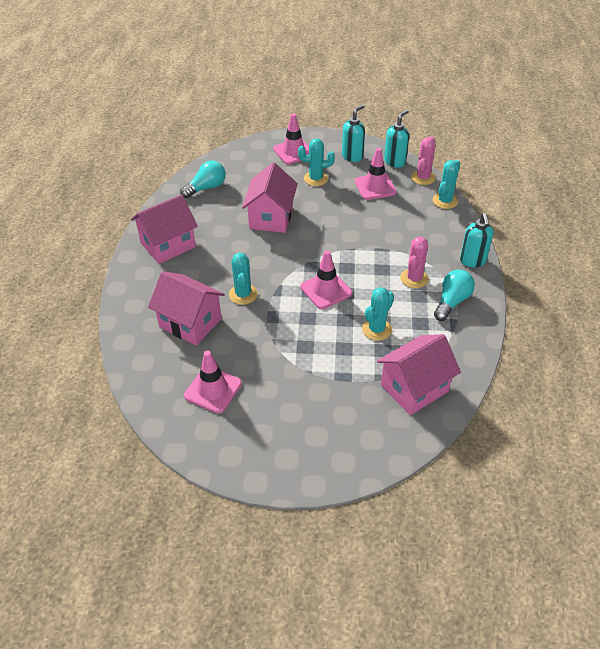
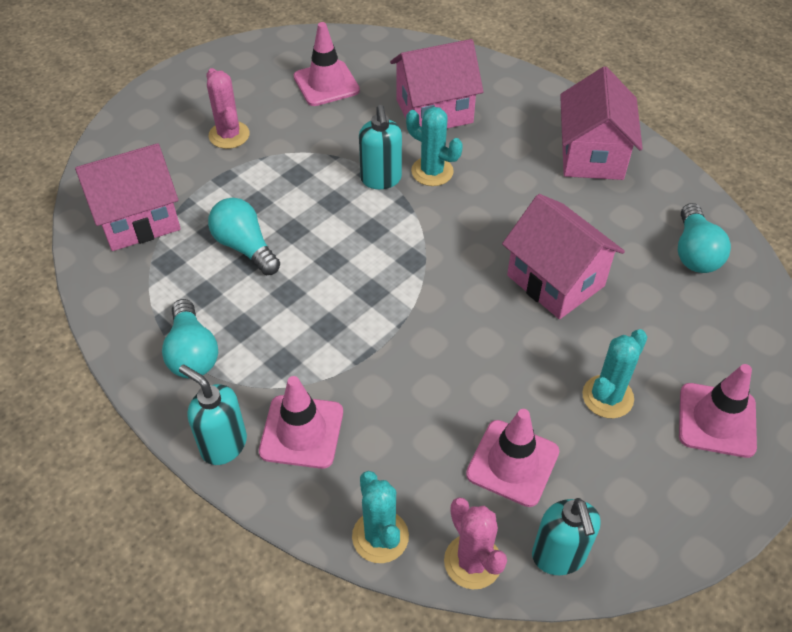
camera: 130 degrees right, 5 degrees up
pink traffic cone [301,250,352,309] -> pink traffic cone moved to [259,376,343,469]
turquoise soap dispenser [342,104,365,162] -> turquoise soap dispenser moved to [359,105,402,189]
turquoise cactus [362,287,394,341] -> turquoise light bulb [208,198,280,275]
pink house [377,334,461,415] -> pink house turned 60 degrees clockwise [75,143,181,251]
pink cactus [400,237,429,288] -> pink cactus moved to [207,68,250,149]

